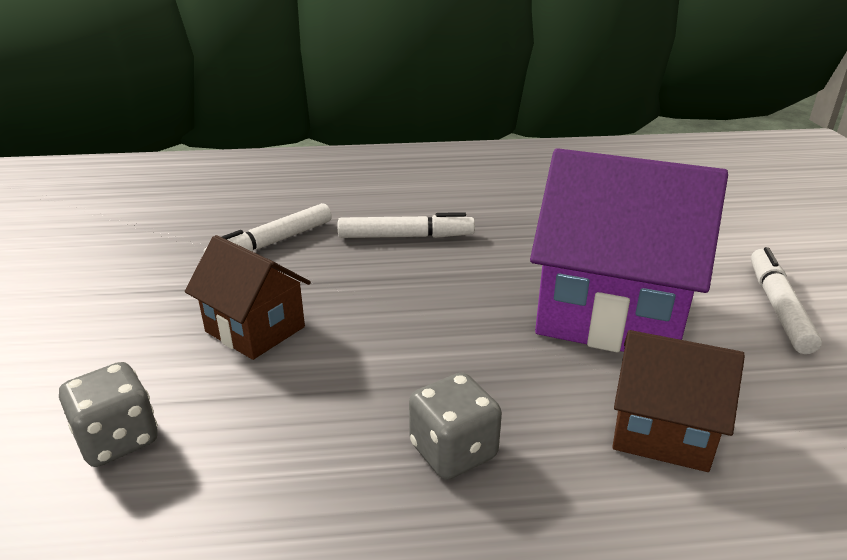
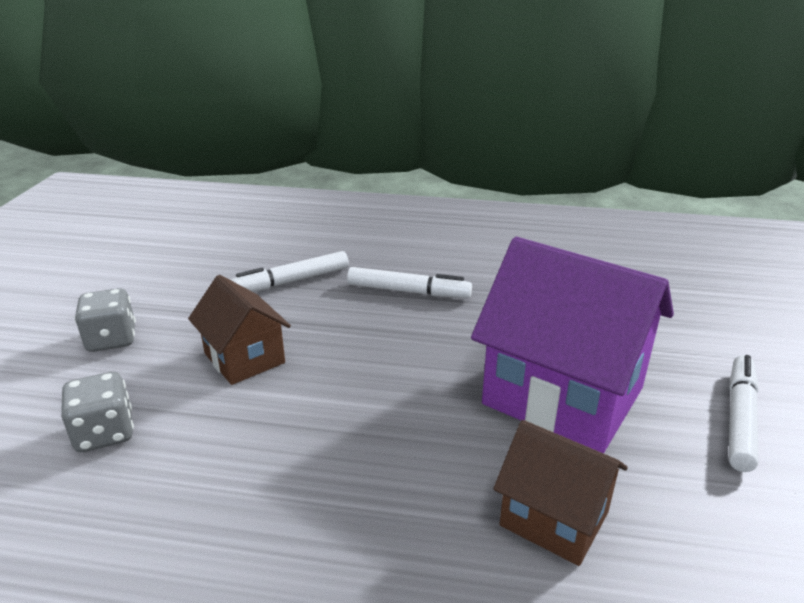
camera: 15 degrees right, 0 degrees up
grey dice [409,373,502,480] -> grey dice moved to [75,288,136,352]

